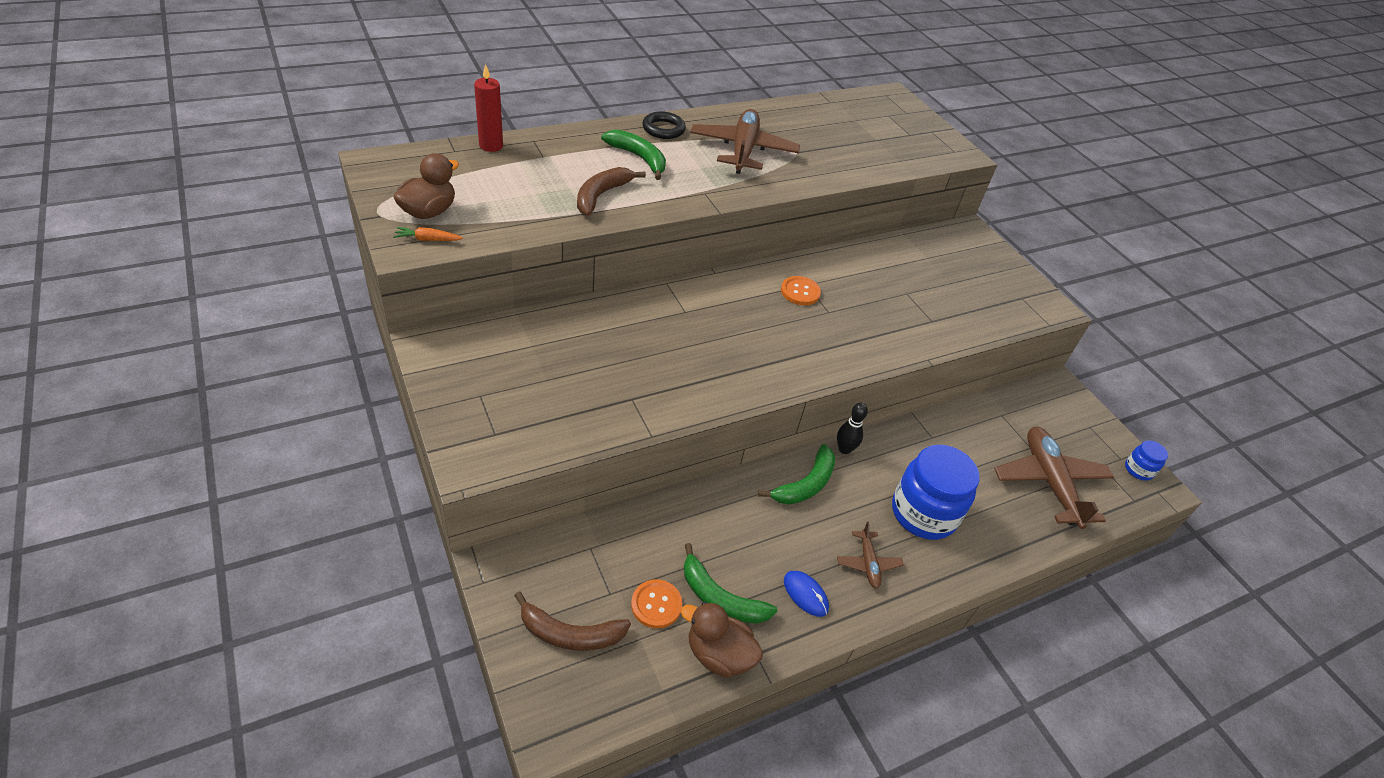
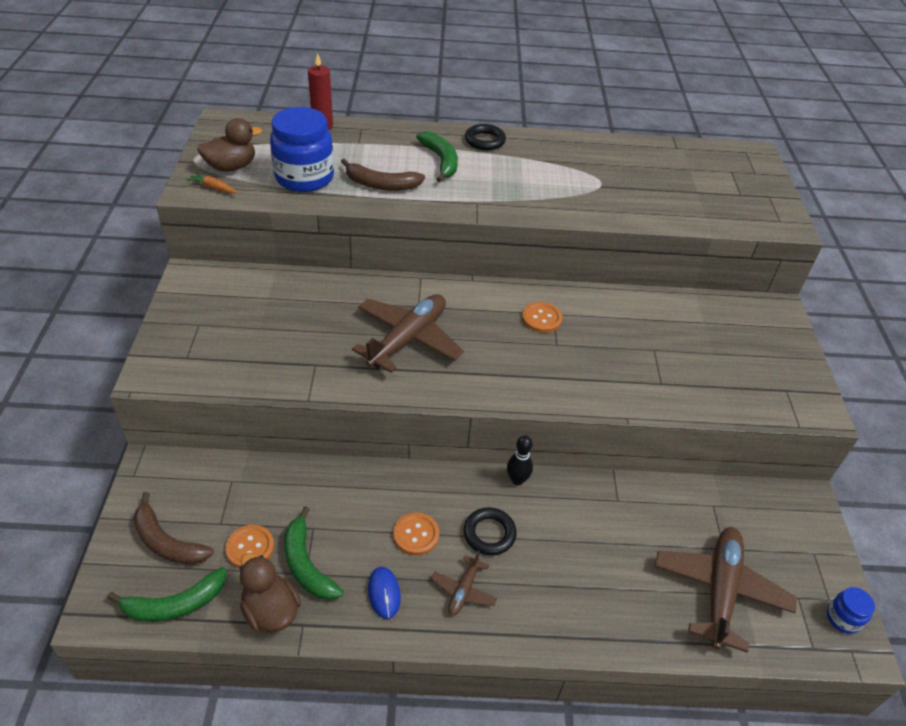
camera: 30 degrees right, 0 degrees up
brown banana [577,167,646,216] -> brown banana turned 135 degrees counterclockwise [341,158,425,191]
brown plane [690,109,800,174] -> brown plane moved to [352,294,464,373]
green banana [758,444,835,504] -> green banana moved to [107,567,226,622]
blue jar [892,445,979,540] -> blue jar moved to [270,107,334,192]
none -> orange button [393,513,439,555]
none -> black ring [463,507,517,556]

